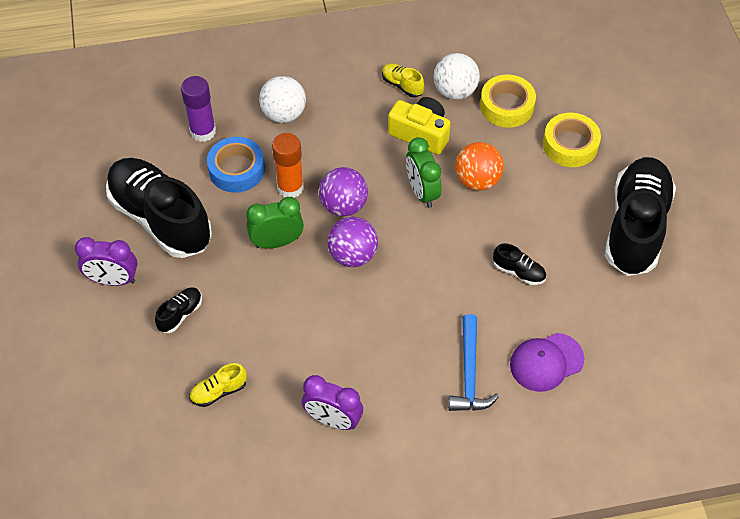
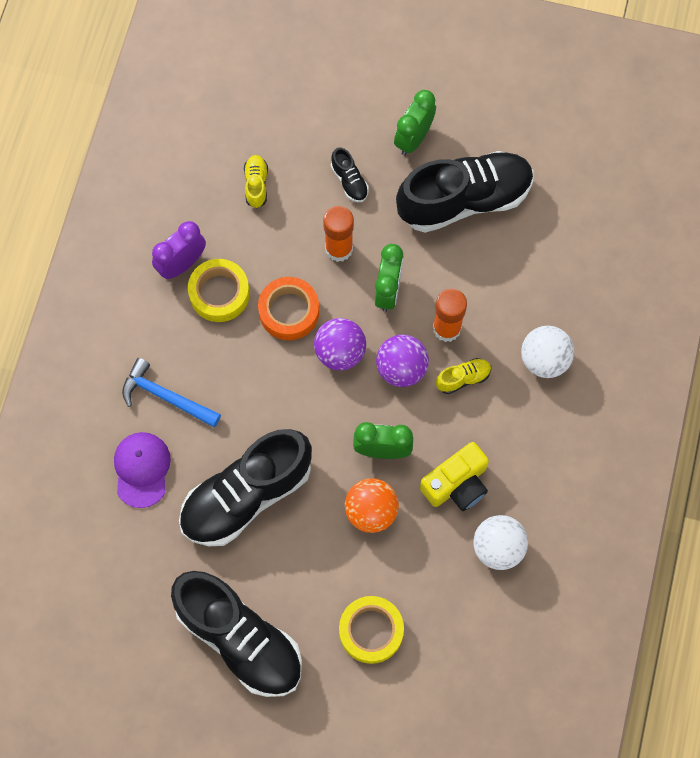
camera: 115 degrees right, 15 degrees up
purple clock [75,237,137,286] -> green clock [394,90,436,156]
purple glue stick [181,76,216,142] -> none
blue tape [207,137,265,193] -> none
yellow shoe [382,63,425,97] -> yellow shoe moved to [436,358,491,394]
yellow tape [480,74,536,128] -> yellow tape moved to [188,259,250,322]
black shoe [493,243,546,285] -> black shoe [179,429,312,546], size x2.50
none -> orange tape [258,277,319,340]
none -> orange glue stick [323,206,354,262]

